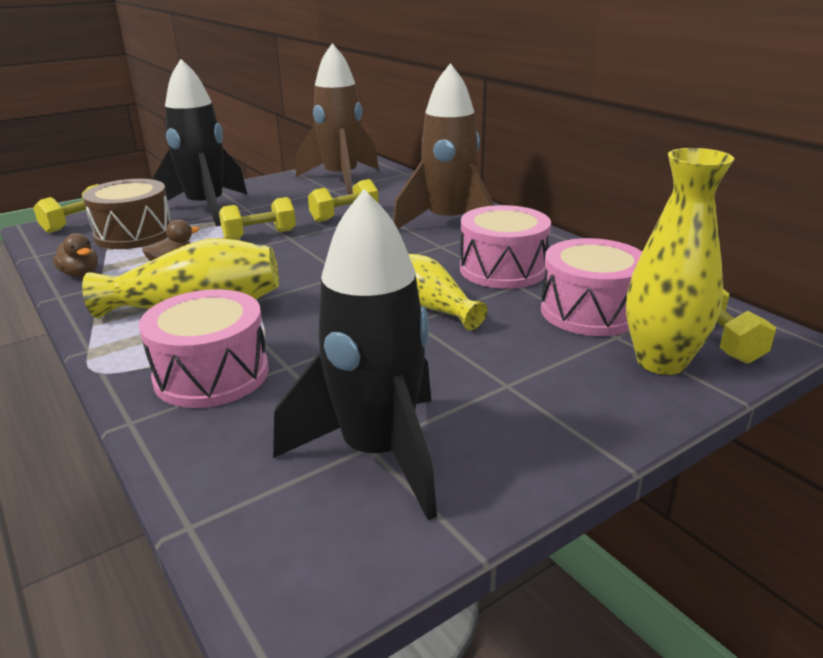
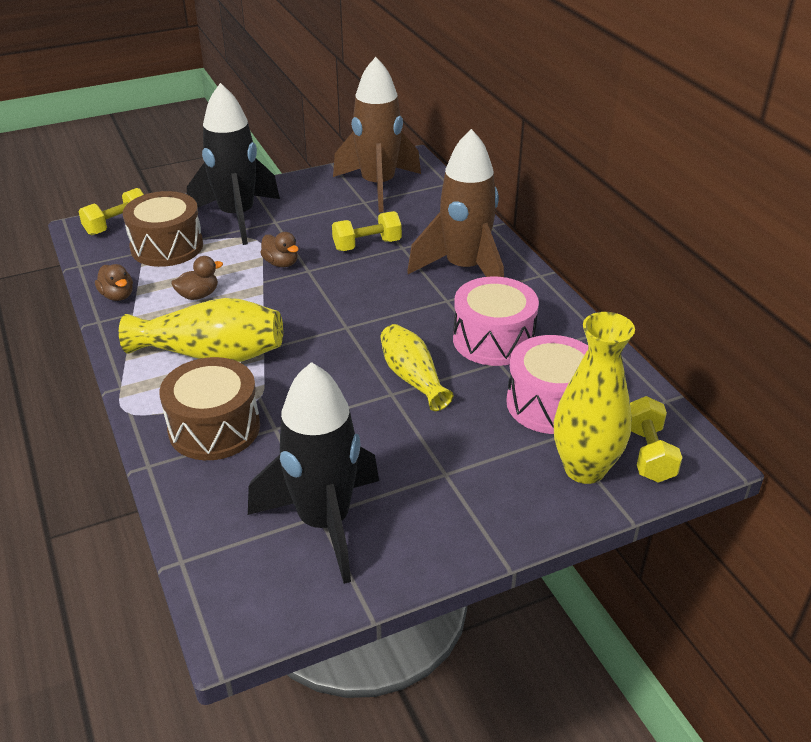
camera: 10 degrees right, 10 degrees up
pink drum [139,289,269,408] -> brown drum [159,357,260,460]
yellow dumbbell [219,197,296,240] -> brown duck [260,232,299,267]

